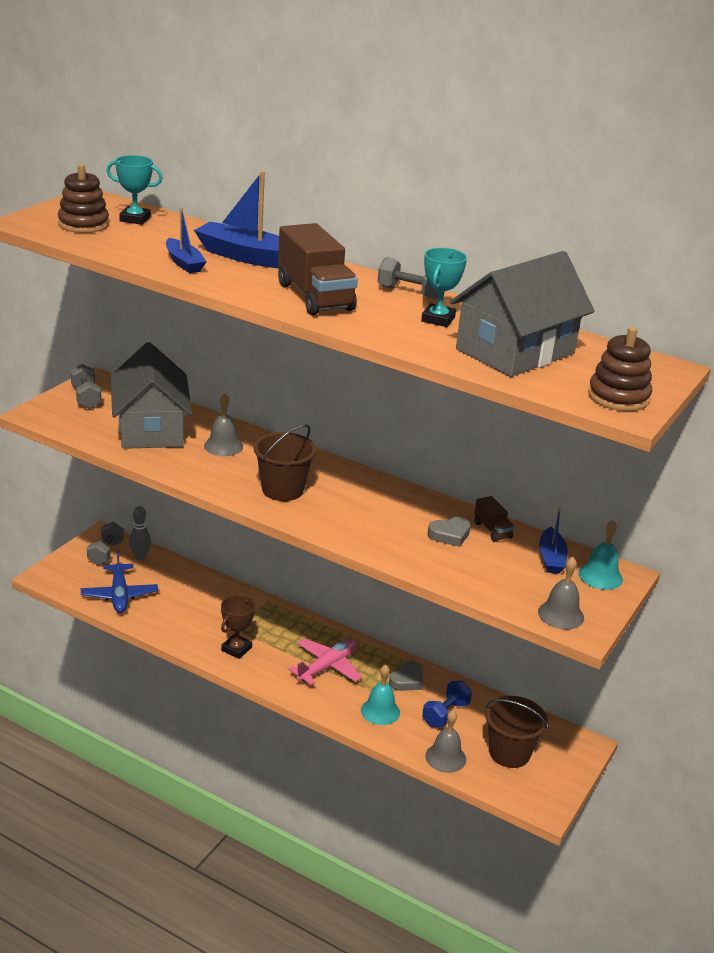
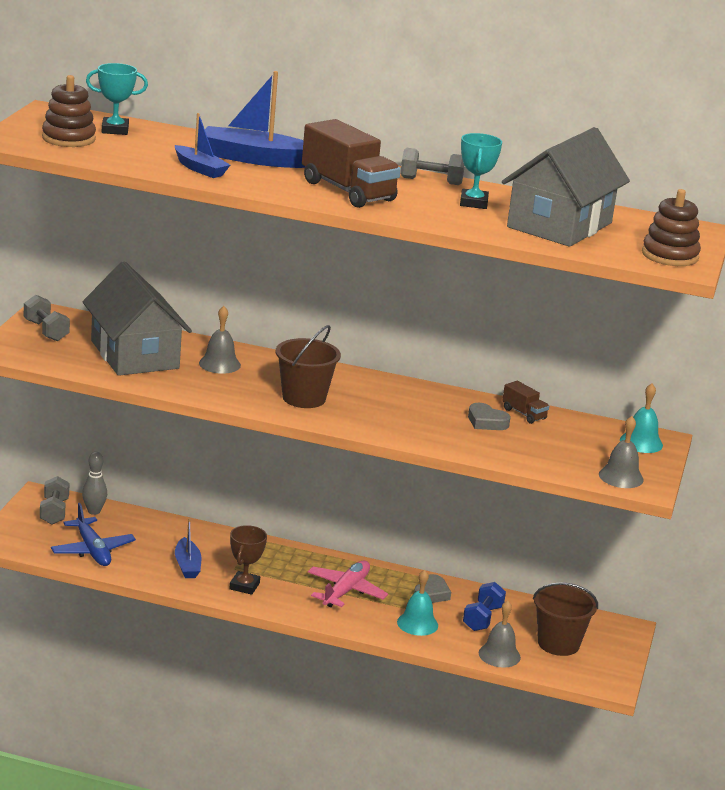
camera: 15 degrees left, 5 degrees down
grey heart [427,517,471,547] -> grey heart turned 75 degrees clockwise [468,403,510,430]
blue boat [539,508,568,574] -> blue boat moved to [175,518,201,578]

